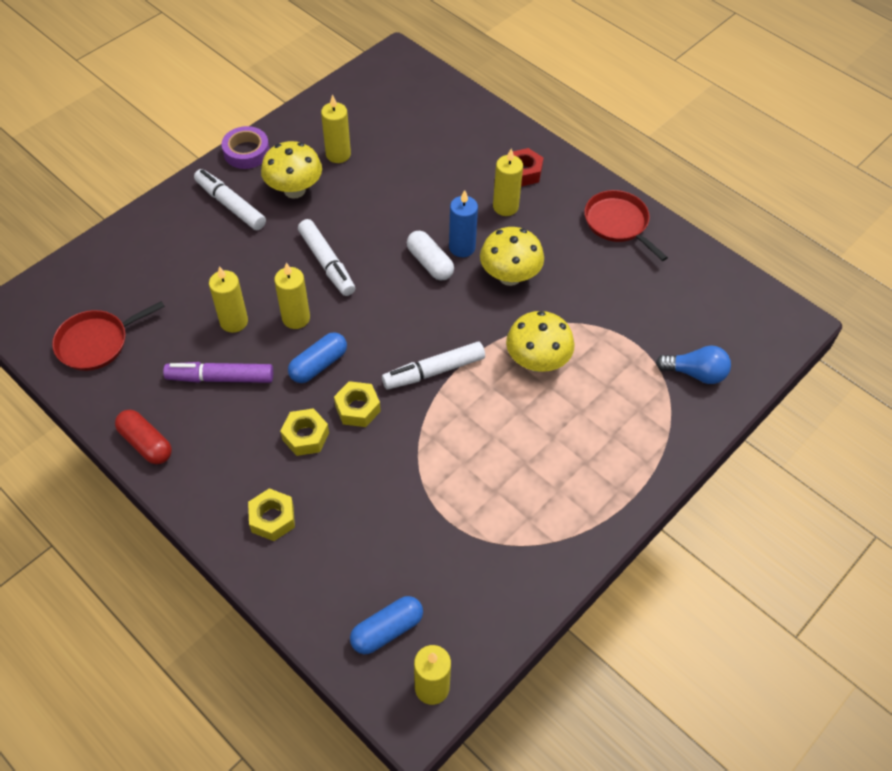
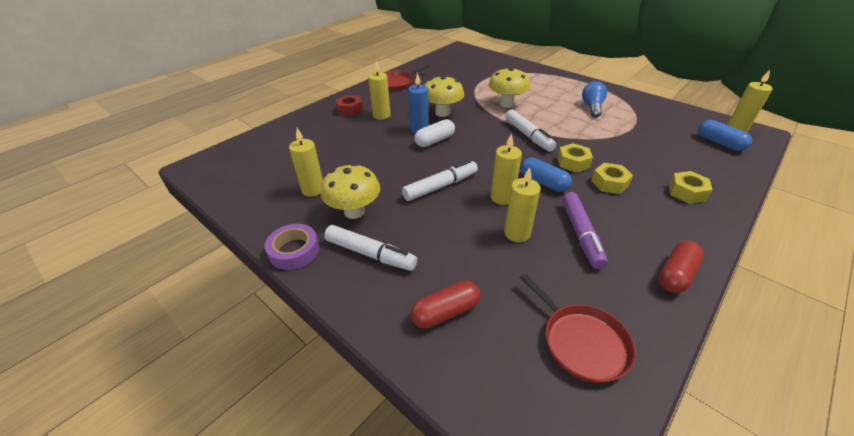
camera: 90 degrees left, 15 degrees down
white marker [194,169,266,230] -> white marker turned 105 degrees counterclockwise [324,225,417,271]
blue light bulb [656,345,731,384] -> blue light bulb moved to [582,81,607,117]
none -> red capsule [410,281,481,329]

